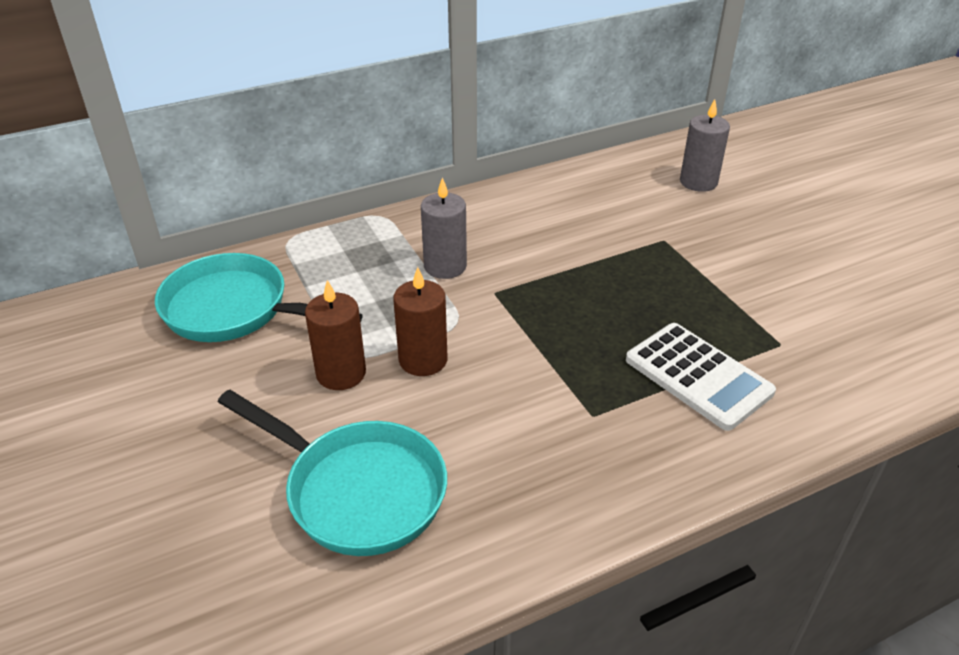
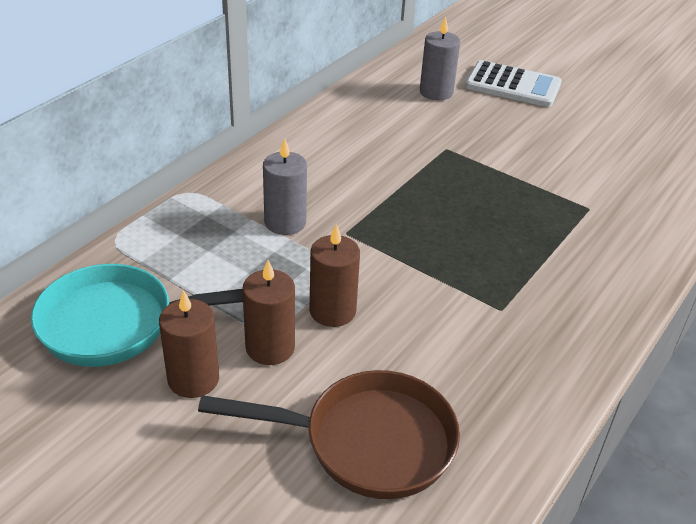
camera: 30 degrees left, 0 degrees up
turquoise pan [218,390,447,556] -> brown pan [198,370,460,499]
white calculator [626,323,776,431] -> white calculator moved to [465,60,562,107]
none -> brown candle [159,290,219,398]

